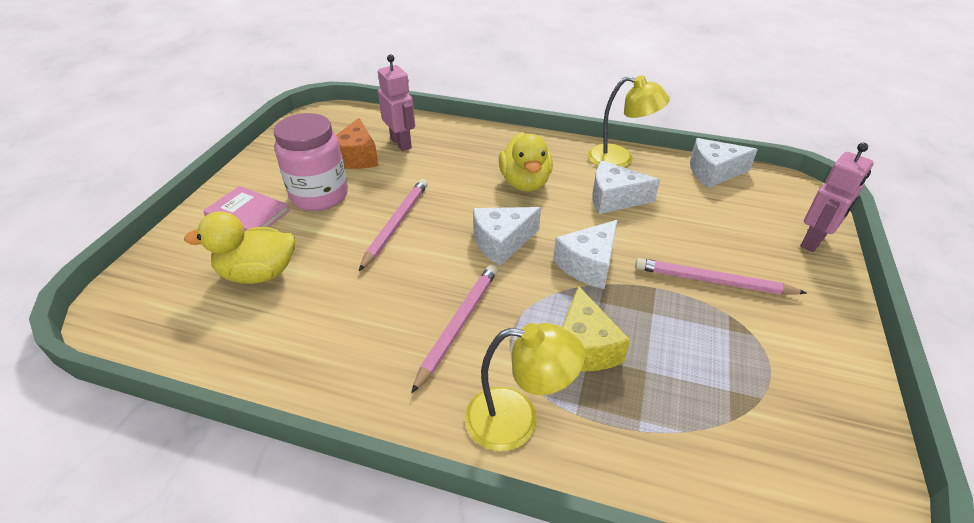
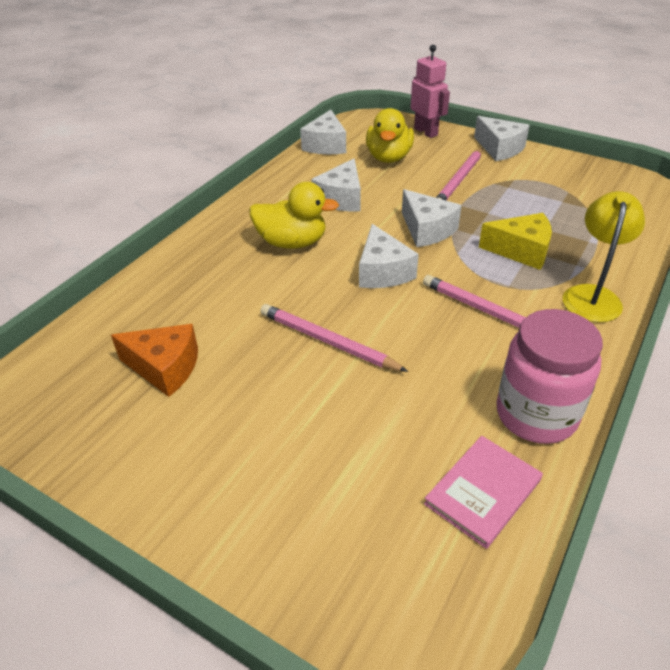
camera: 75 degrees left, 0 degrees up
yellow duck [184,211,295,284] -> yellow duck moved to [366,108,414,163]
pink book [203,186,290,232] -> pink book moved to [424,436,543,549]
pink jar [274,113,348,211] -> pink jar moved to [496,309,603,444]
pink robot [378,54,415,151] -> none
yellow lamp [587,76,670,168] -> none
none -> white cheese [474,116,530,161]

